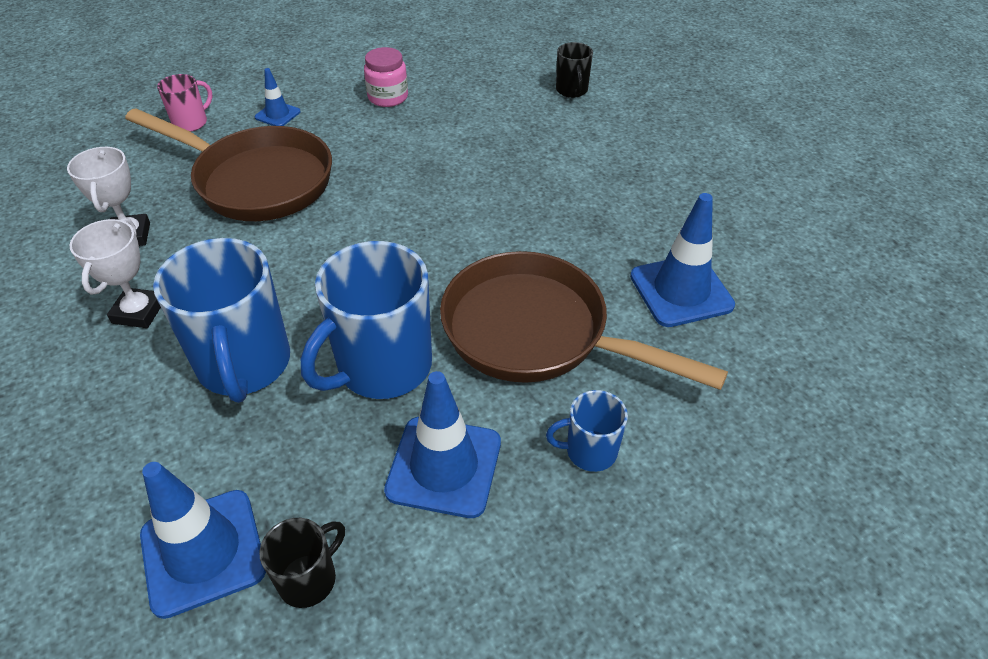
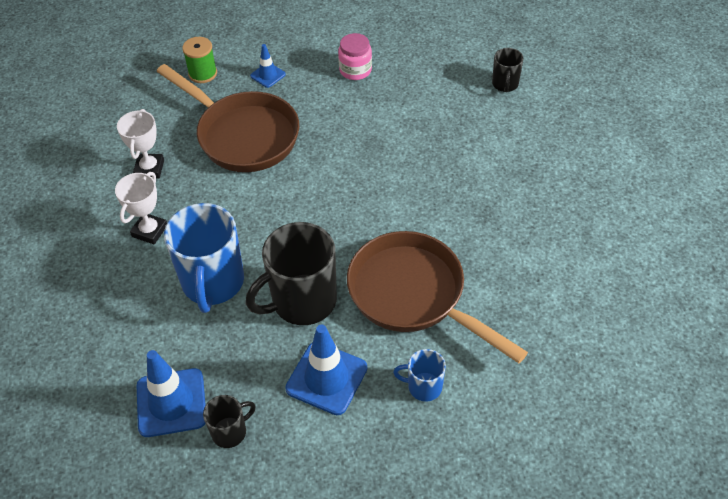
camera: 15 degrees right, 5 degrees up
pink mug [157,74,213,132] -> green spool [182,37,217,83]
blue mug [301,241,432,399] -> black mug [246,222,337,325]
blue traffic cone [630,193,735,327] -> none

